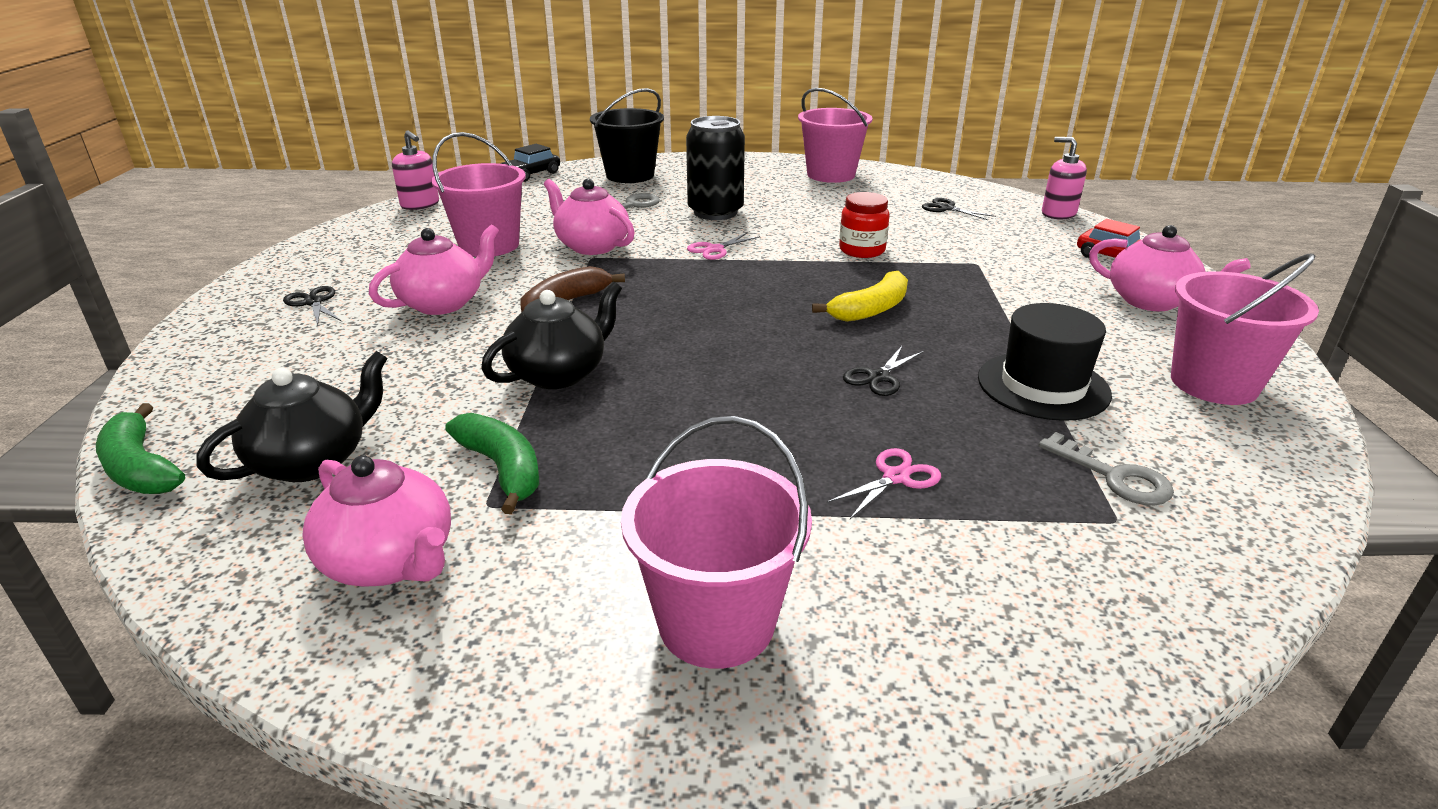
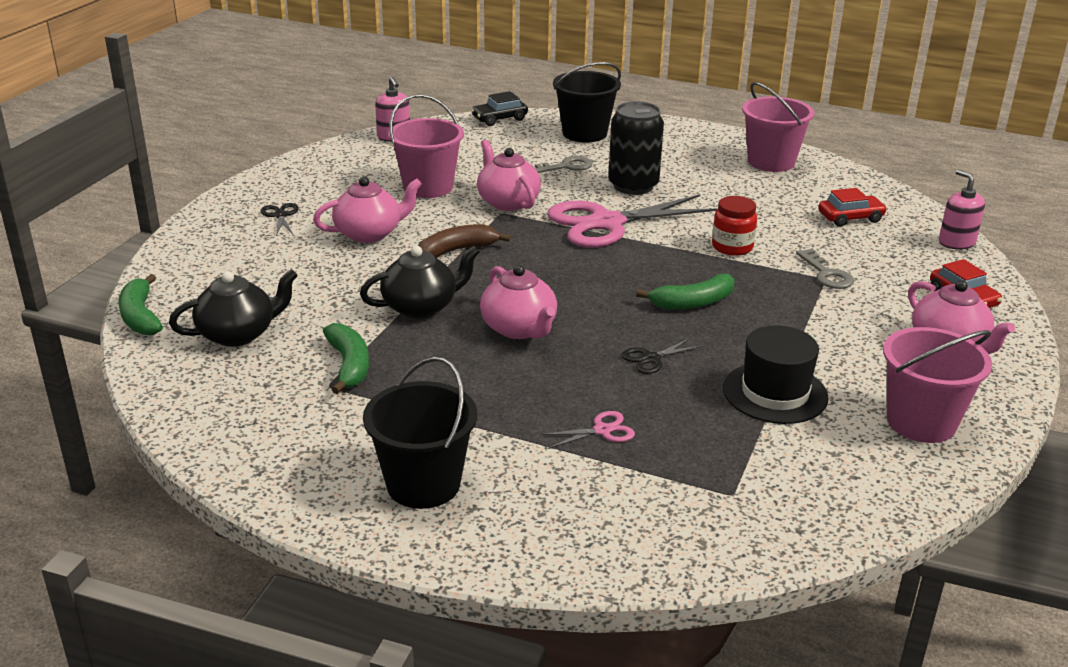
camera: 20 degrees right, 0 degrees up
pink teapot [302,455,451,587] -> pink teapot moved to [480,265,557,339]
pink bucket [621,416,812,669] -> black bucket [363,356,477,509]
pink scissors [687,233,760,260] -> pink scissors [547,194,717,248], size x2.48
yellow banana [812,271,908,322] -> green banana [636,274,735,310]
black scissors [922,198,996,220] -> red car [818,188,887,227]
grey key [1038,432,1174,505] -> grey key moved to [796,249,854,289]

